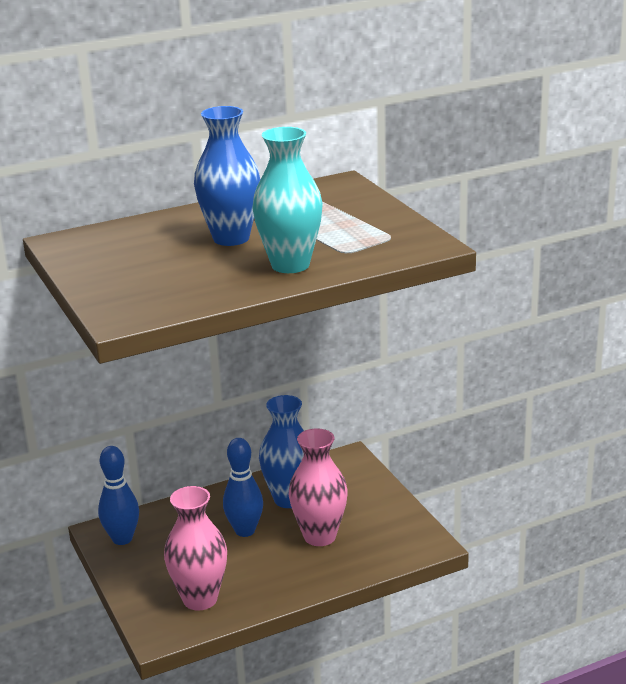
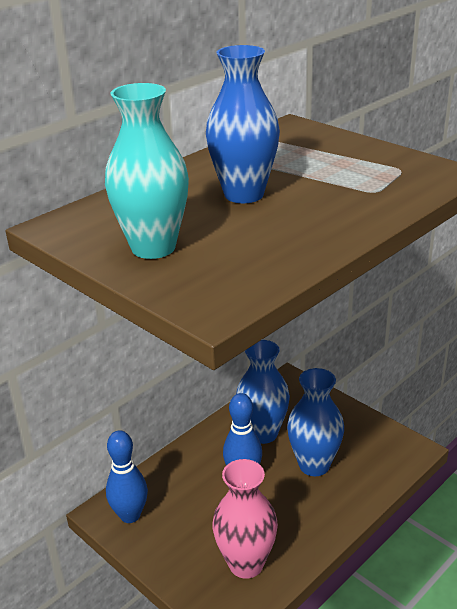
camera: 20 degrees left, 5 degrees up
turquoise vase [252,127,323,273] -> turquoise vase moved to [105,83,189,259]
pink vase [289,428,348,546] -> blue vase [287,368,344,476]

